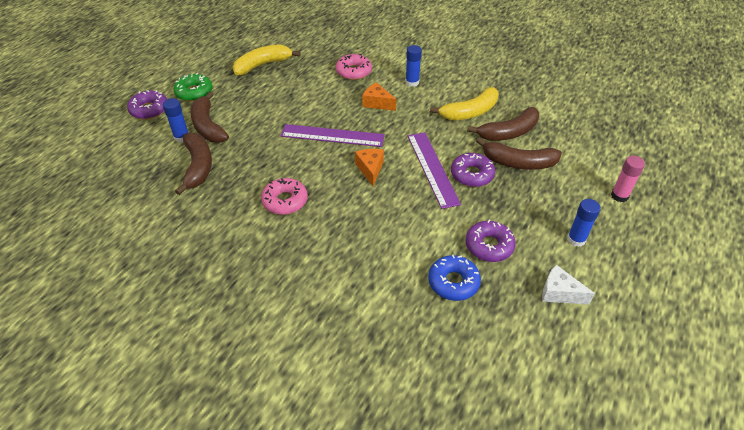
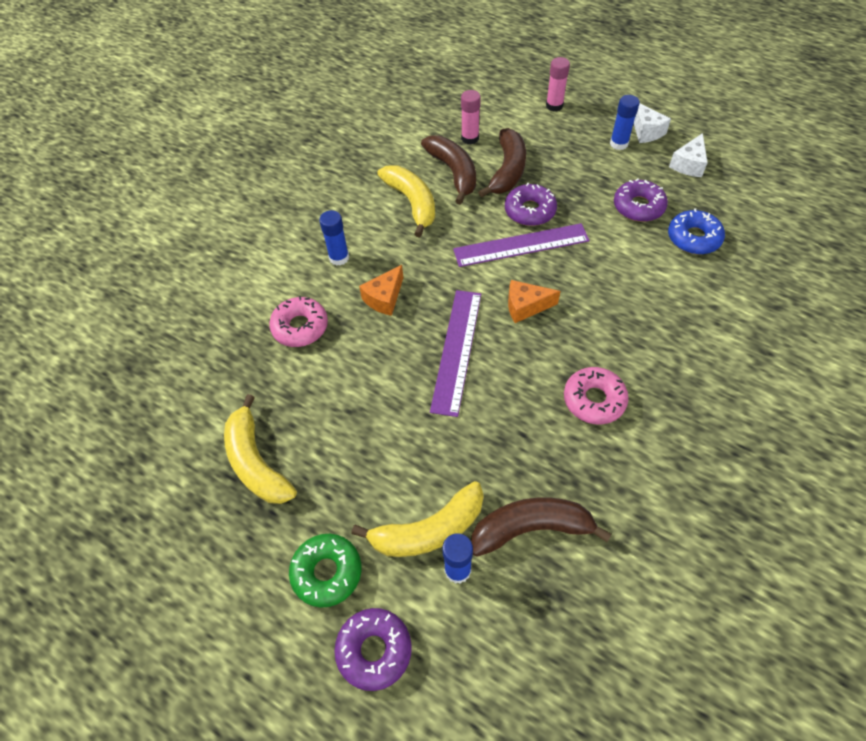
camera: 85 degrees left, 10 degrees up
brown banana [190,91,229,143] -> yellow banana [351,481,484,557]
none -> pink glue stick [461,90,481,145]
none -> white cheese [634,103,671,143]

